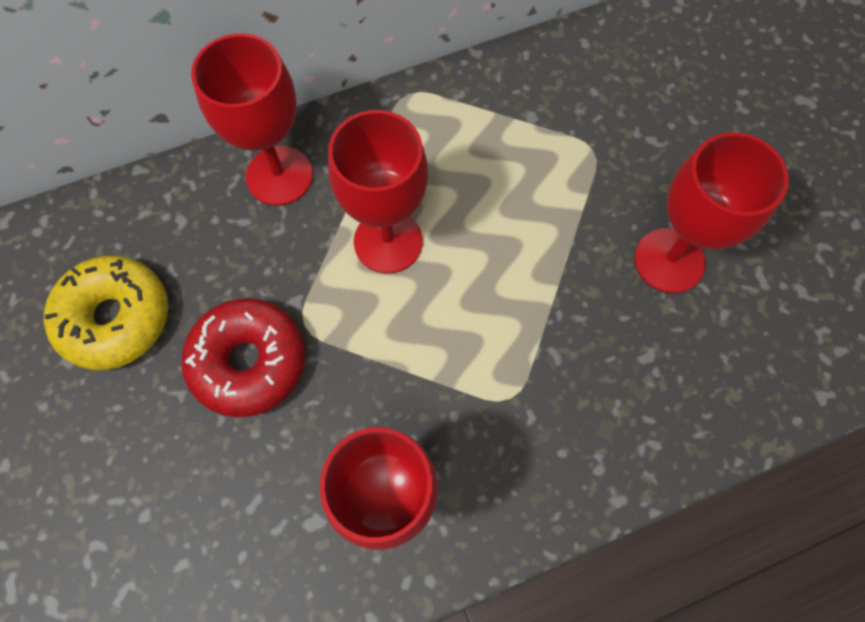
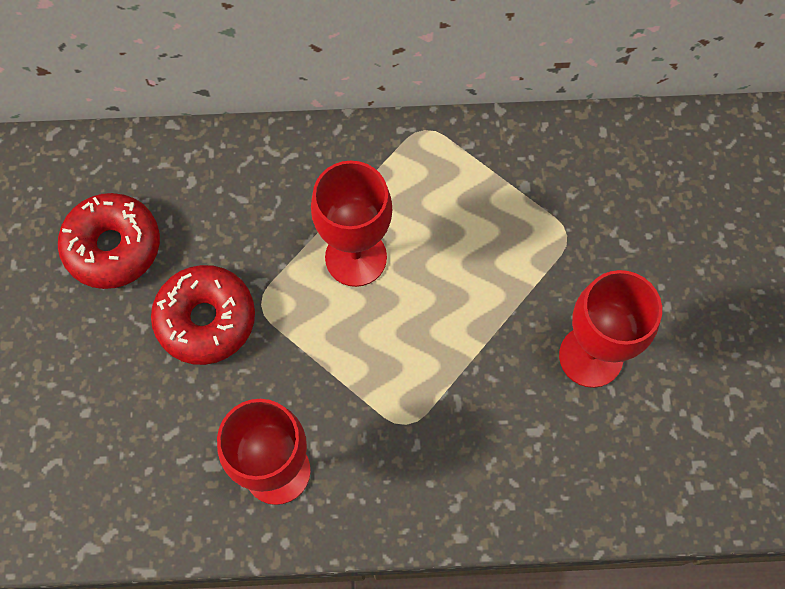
camera: 20 degrees right, 0 degrees up
yellow donut [44,256,168,370] -> red donut [58,193,160,289]
red goblet [191,33,313,206] -> none

